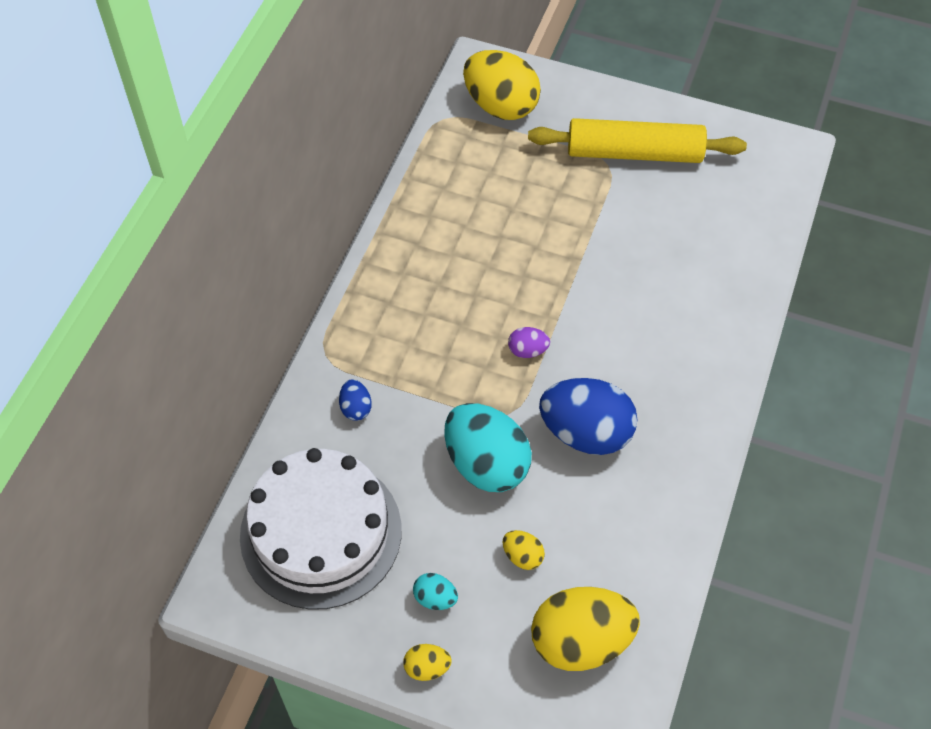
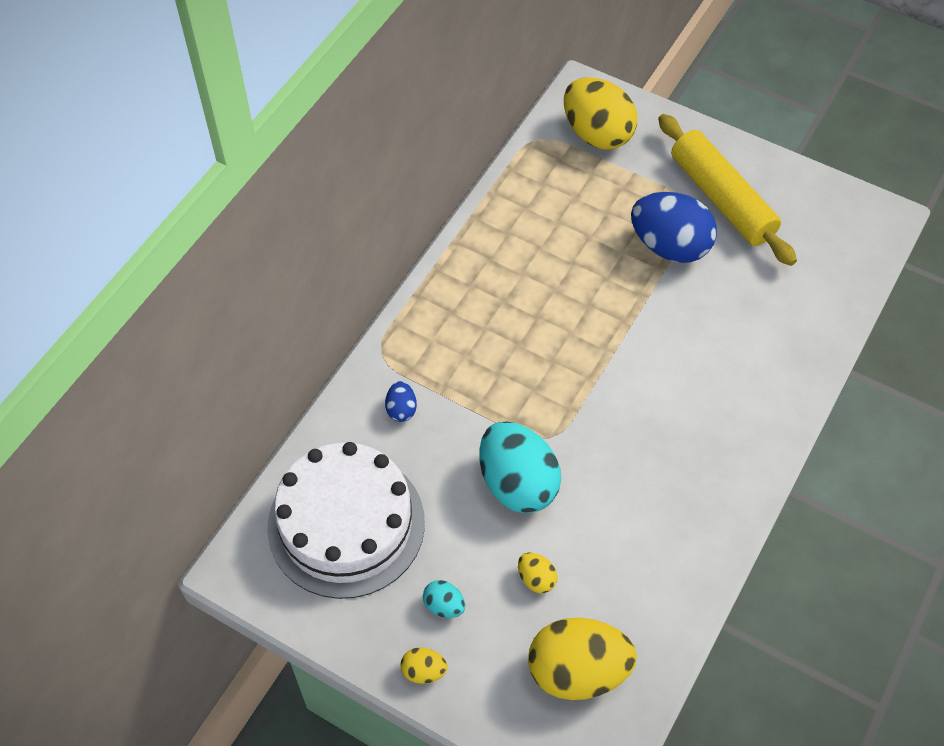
camera: 10 degrees right, 0 degrees up
purple egg [508,327,550,358] -> none
yellow rolling pin [528,118,747,163] -> yellow rolling pin turned 45 degrees clockwise [658,114,797,266]
blue egg [539,378,638,455] -> blue egg moved to [631,192,717,263]

